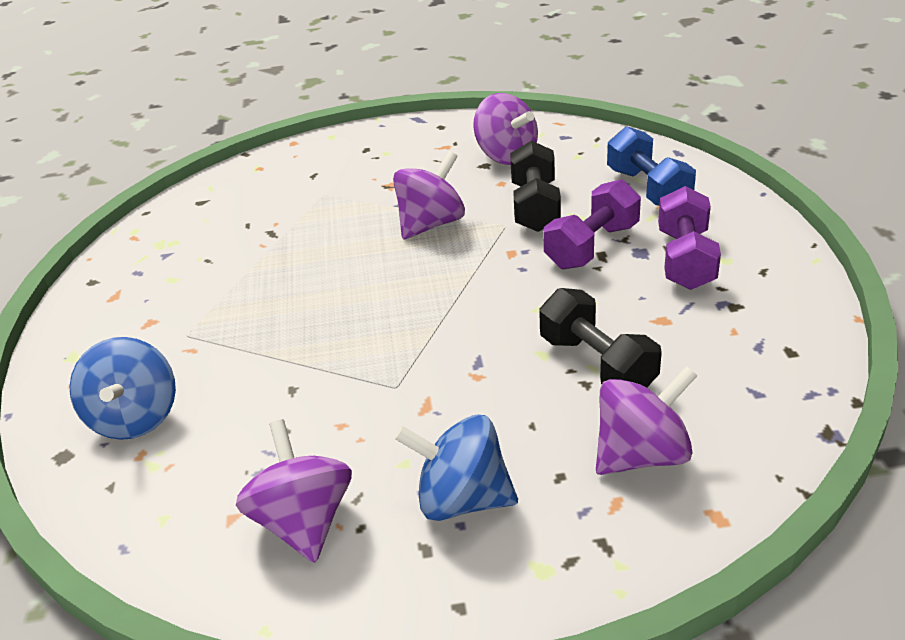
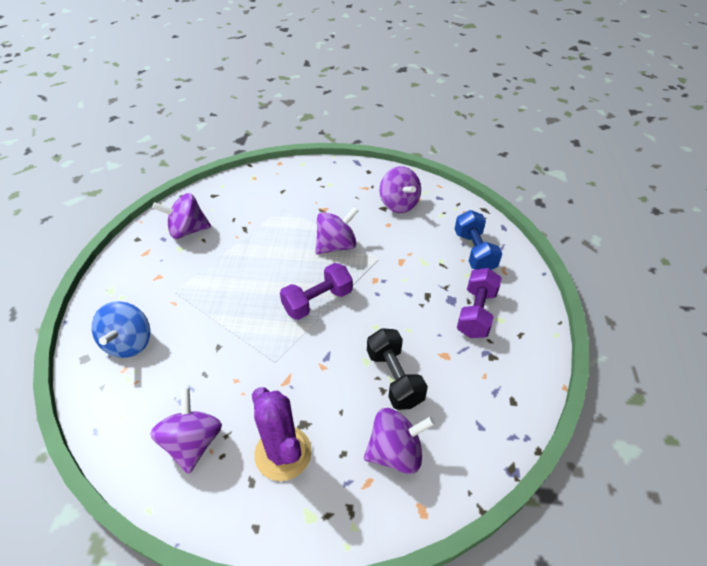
camera: 10 degrees right, 10 degrees up
blue spinning top [394,415,518,521] -> purple cactus [252,387,312,481]
black dumbbell [510,141,561,232] -> none
purple dumbbell [543,179,641,269] -> purple dumbbell moved to [280,263,353,320]
none -> purple spinning top [152,193,211,239]

